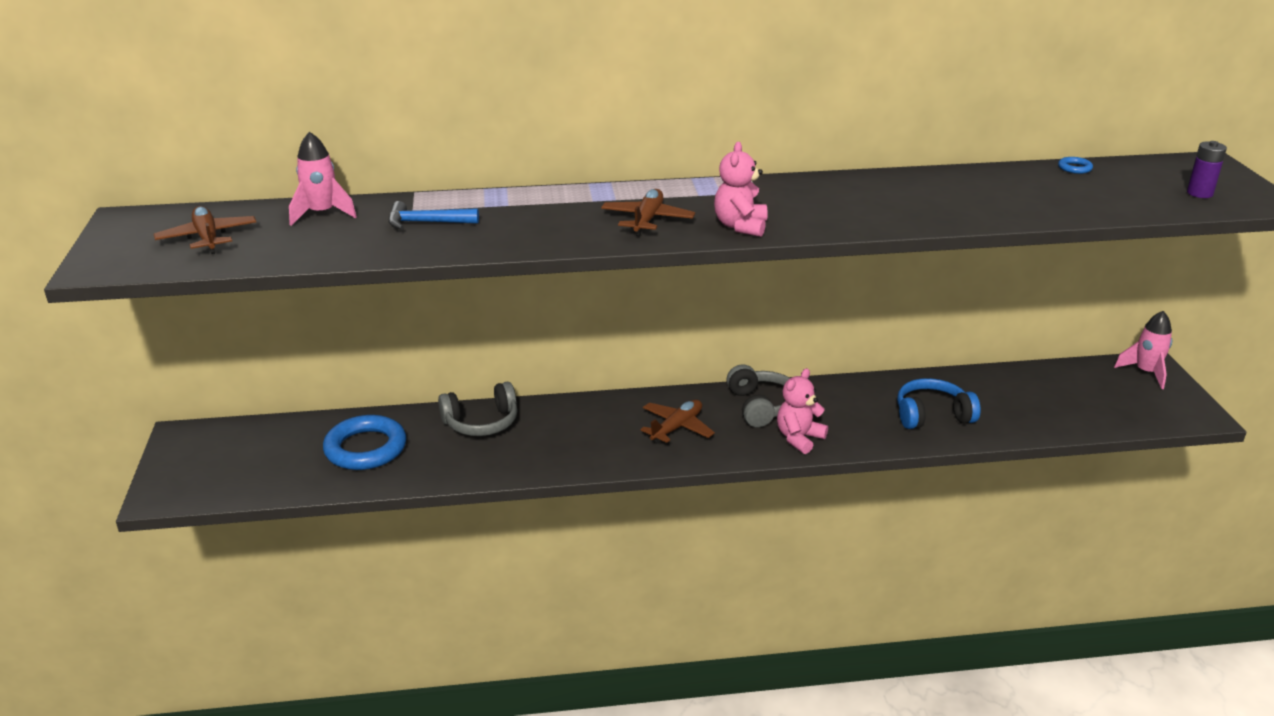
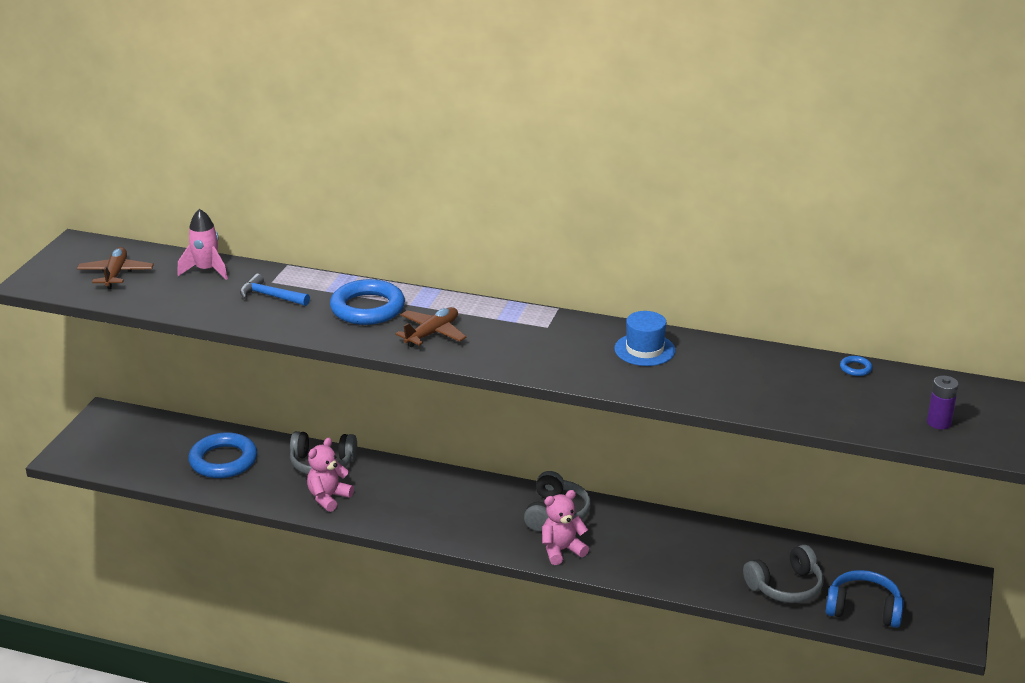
camera: 25 degrees right, 0 degrees up
brown plane [640,400,715,443] -> none
pink teddy bear [714,142,768,237] -> pink teddy bear moved to [307,438,354,512]
blue headphones [897,378,981,429] -> blue headphones moved to [826,570,904,628]
pink rocket [1114,311,1172,389] -> none
none -> blue ring [330,279,405,325]
none -> blue hat [614,311,676,366]
none -> grey headphones [743,545,824,603]

